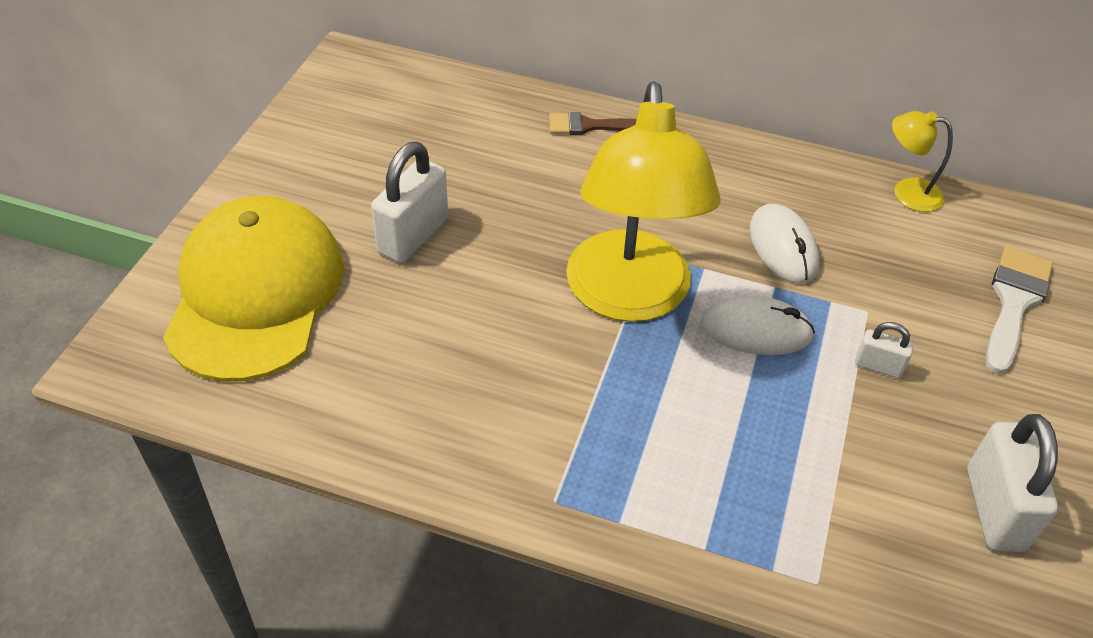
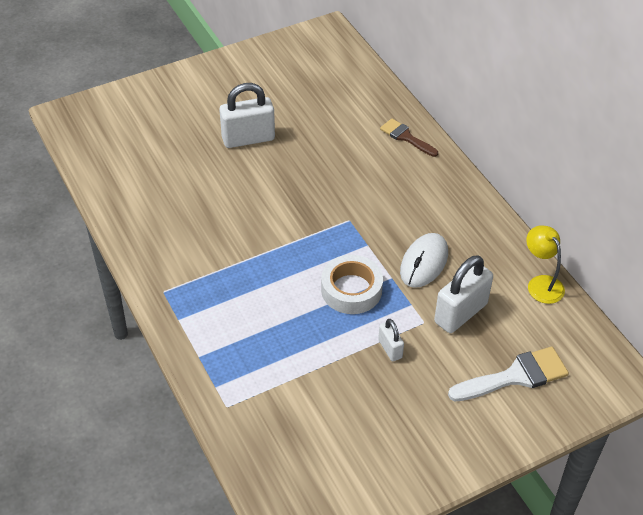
camera: 45 degrees right, 0 degrees up
yellow cap [163,196,344,382] -> none
yellow lamp [566,81,721,322] -> none
white mouse [700,296,815,355] -> white tape [321,255,383,314]
white padlock [967,414,1058,552] -> white padlock moved to [434,255,493,333]

